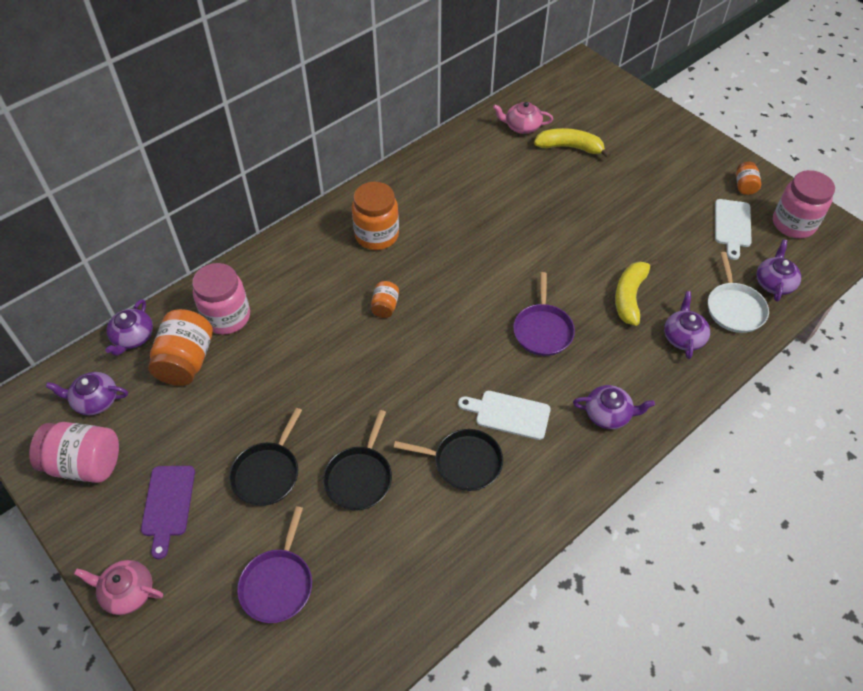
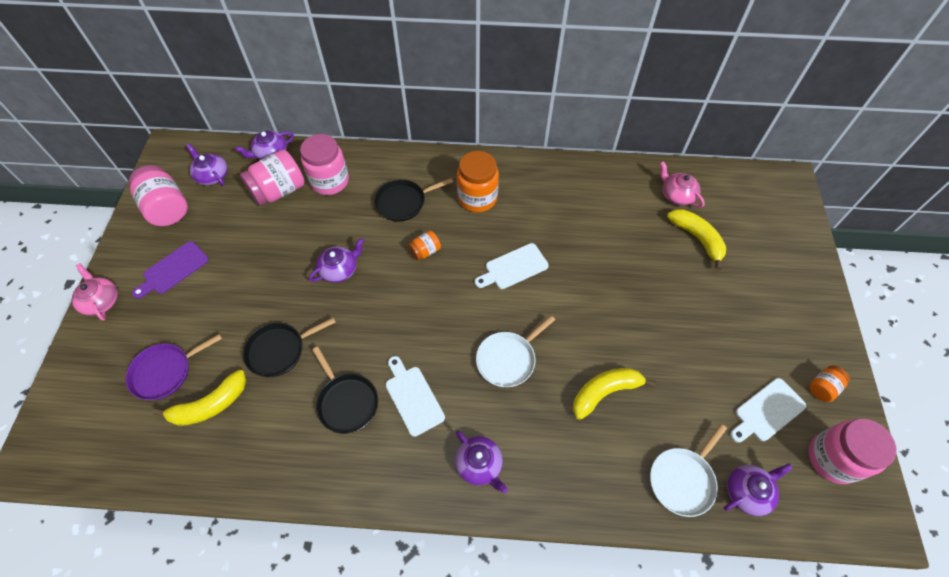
camera: 45 degrees right, 5 degrees up
orange jar [148,309,213,386] -> pink jar [240,150,305,206]
black pan [229,408,302,506] -> black pan moved to [374,178,453,222]
purple pan [513,272,575,356] -> white pan [476,315,555,387]
purple teapot [664,291,710,359] -> purple teapot moved to [309,238,364,283]
none -> yellow banana [153,370,246,426]
none -> white cutting board [475,243,549,289]

